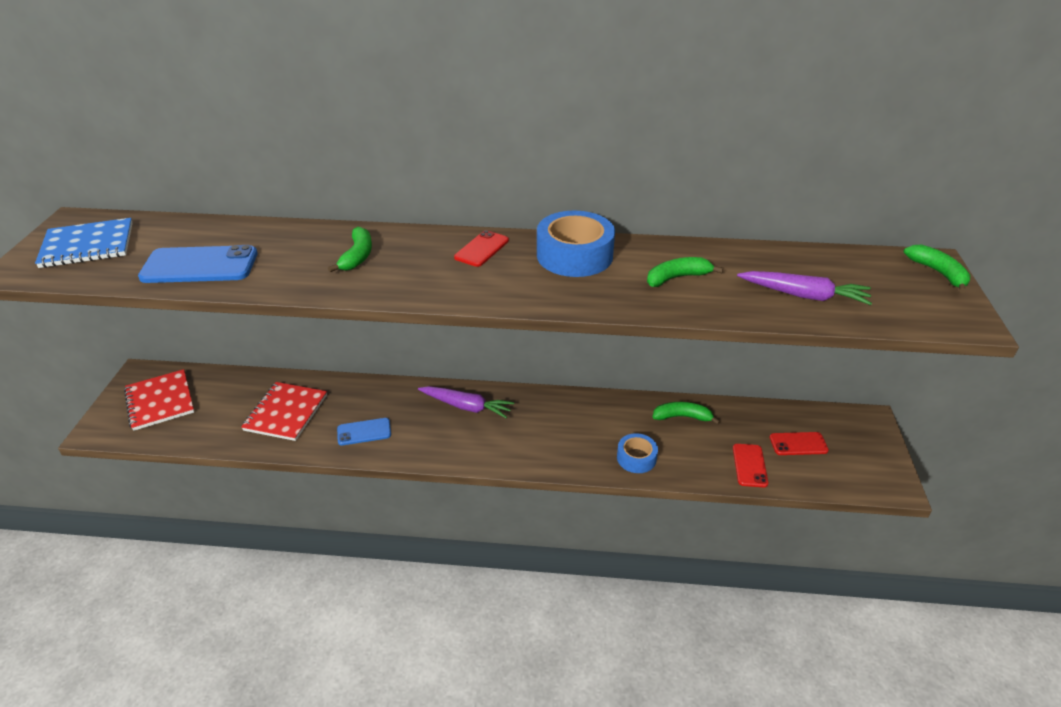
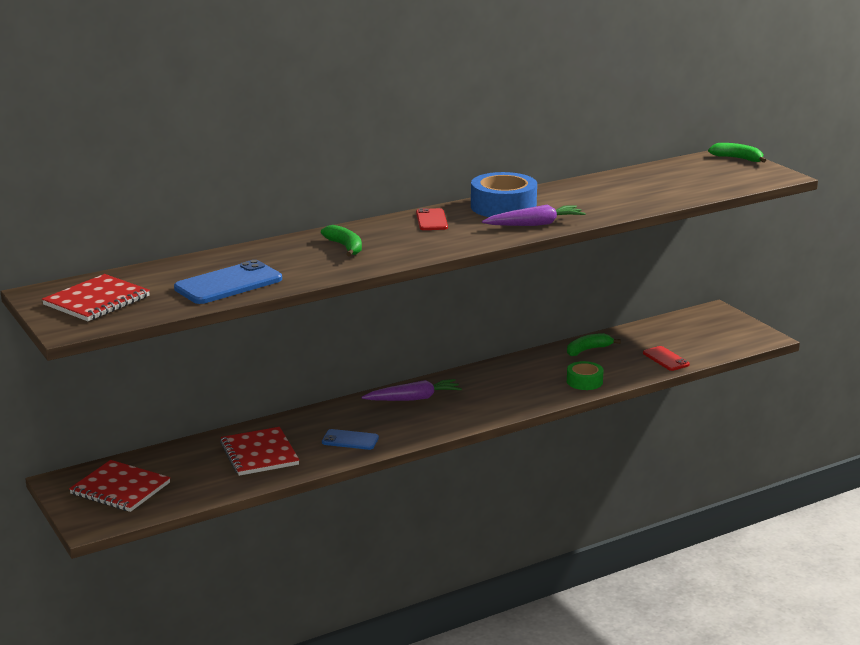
camera: 35 degrees left, 15 degrees down
blue notebook [35,218,133,268] -> red notebook [42,274,150,321]
blue phone [337,418,391,445] -> blue phone turned 60 degrees clockwise [322,429,379,450]
blue tape [617,433,658,473] -> green tape [567,361,604,390]
green banana [647,257,723,287] -> none
purple carrot [737,271,872,305] -> purple carrot moved to [482,204,586,226]
red phone [770,432,829,455] -> none

